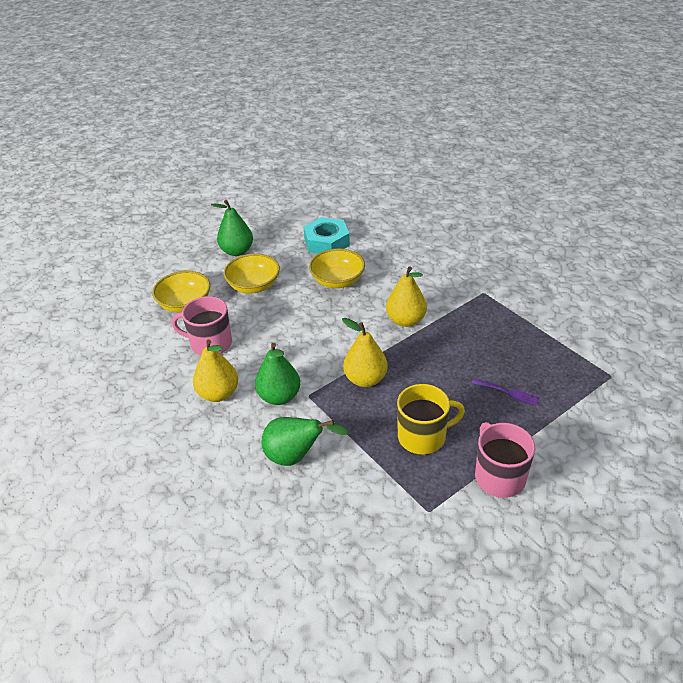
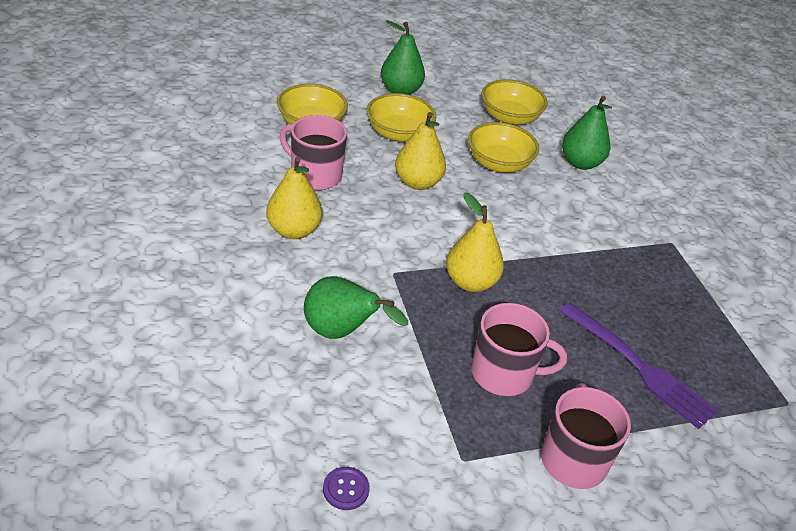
camera: 15 degrees right, 0 degrees up
green pear [255,343,300,405] -> green pear moved to [562,96,612,170]
turquoise nut [304,217,350,254] -> yellow bowl [481,79,548,125]
yellow pear [386,266,427,327] -> yellow pear moved to [395,112,446,190]
yellow mug [397,384,465,455] -> pink mug [471,303,567,396]
purple fork [472,379,540,406] -> purple fork [559,302,718,429], size x1.99
none -> purple button [323,467,370,510]

